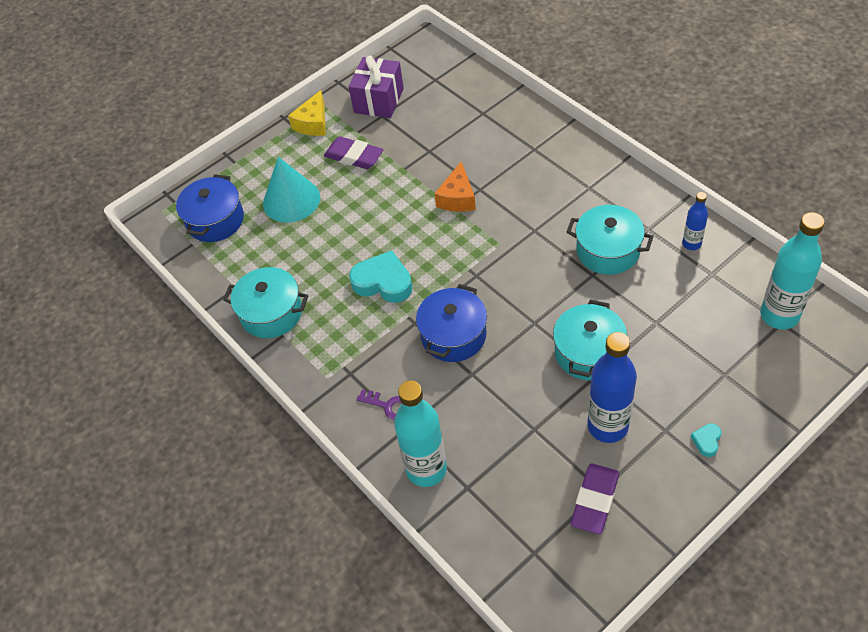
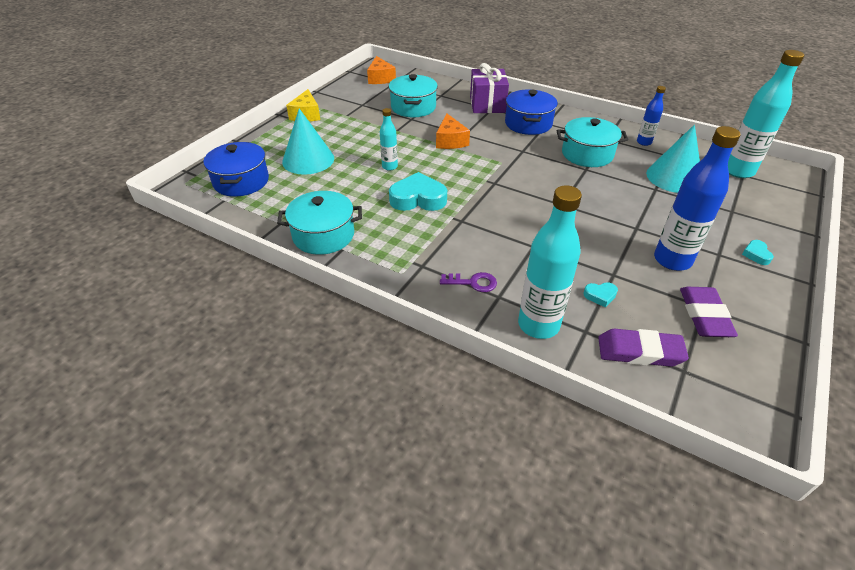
camera: 25 degrees left, 10 degrees down
purple eraser [324,136,383,169] -> purple eraser moved to [598,329,689,367]
purple gift [349,56,404,118] -> purple gift moved to [470,63,509,113]
blue pot [416,284,487,362] -> blue pot moved to [505,90,558,135]
turquoise pot [553,300,627,380] -> turquoise pot moved to [389,74,438,117]
none -> orange cheese [367,56,396,84]
none -> turquoise bottle [380,108,398,171]
none -> turquoise heart [583,282,618,307]
none -> turquoise cone [646,125,700,193]

